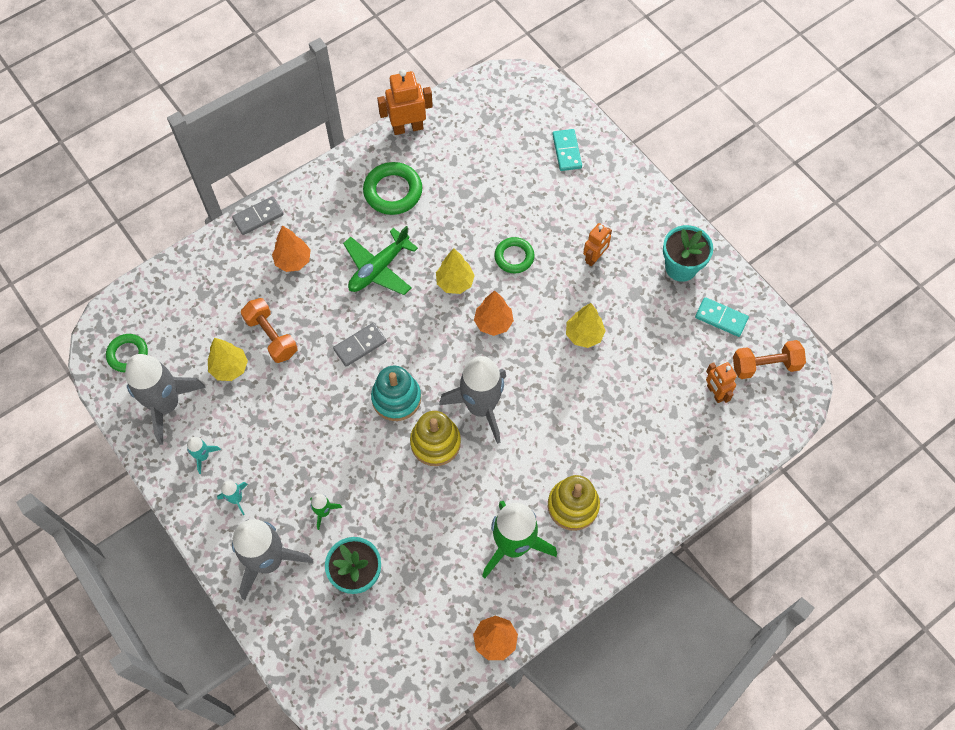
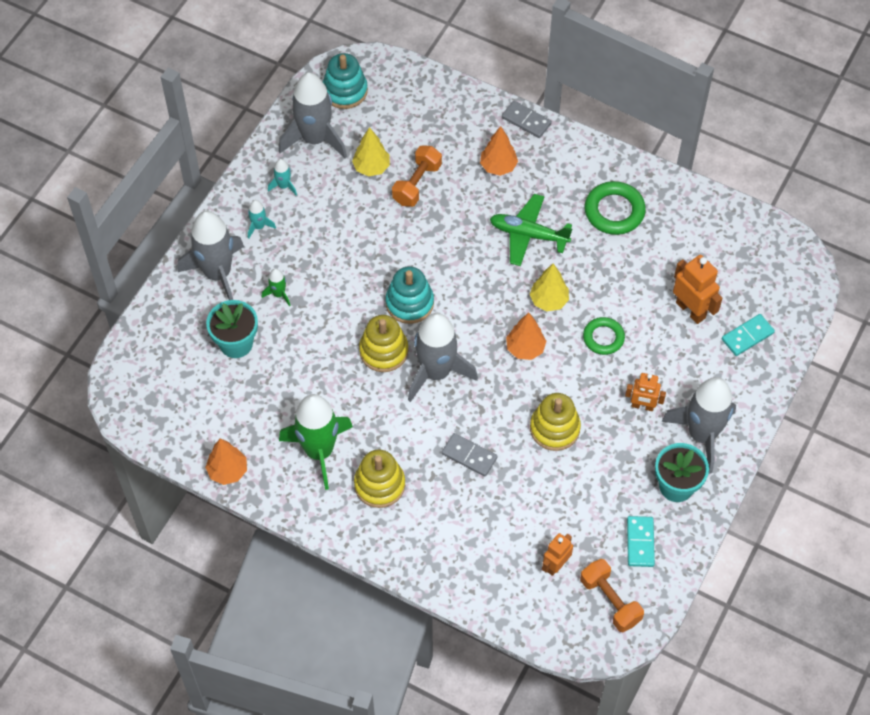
camera: 65 degrees right, 5 degrees down
green ring [106,334,148,372] -> turquoise stacking toy [323,53,368,109]
grey domino [333,323,386,367] -> grey domino moved to [442,433,497,477]
orange robot [377,69,433,135] -> orange robot moved to [673,255,723,324]
yellow tree [566,303,606,348] -> yellow stacking toy [530,393,581,451]
none -> grey rocket [661,377,736,474]

